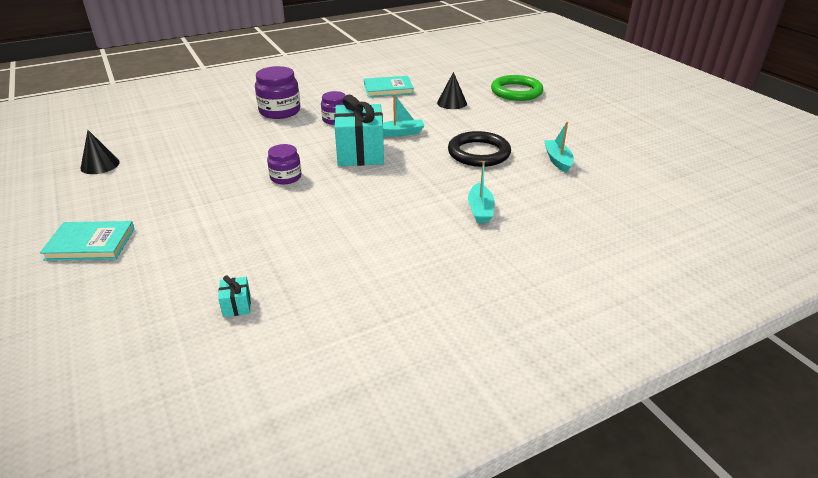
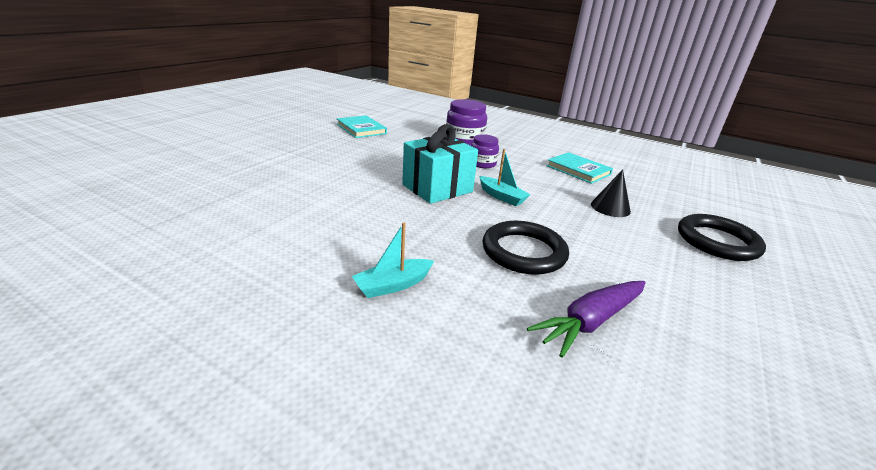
camera: 55 degrees right, 5 degrees down
turquoise book [40,221,135,261] -> turquoise book moved to [337,115,387,138]
black cone [80,130,120,174] -> none
turquoise gift [218,275,251,317] -> none
purple jar [267,144,302,184] -> none
green ring [491,75,543,101] -> black ring [678,214,766,261]
turquoise boat [544,122,574,173] -> purple carrot [527,281,646,358]

